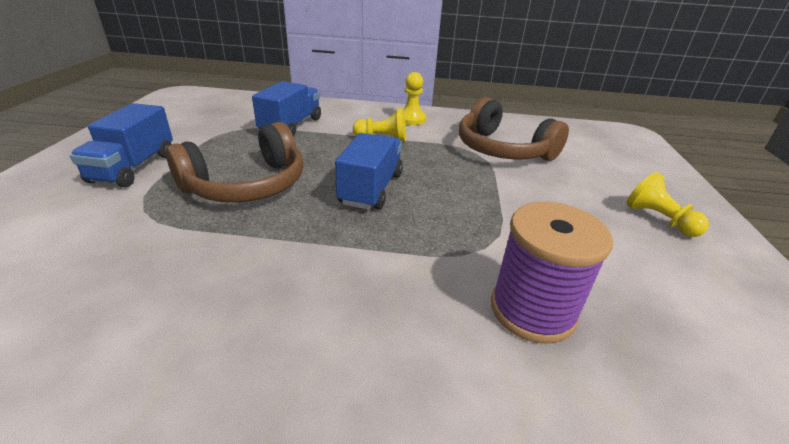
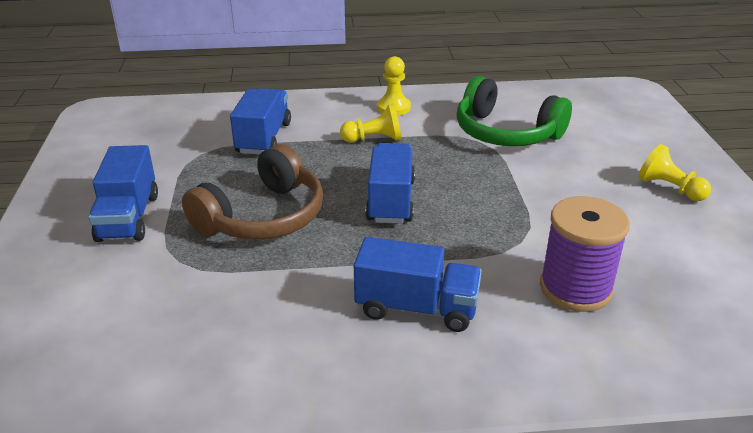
camera: 10 degrees left, 0 degrees up
brown headphones [459,97,569,161] -> green headphones [456,76,572,146]
none -> blue truck [354,237,482,332]

